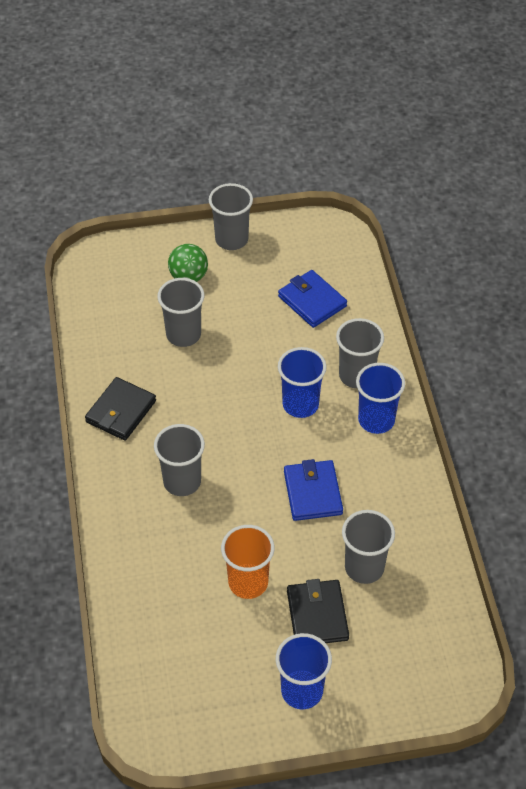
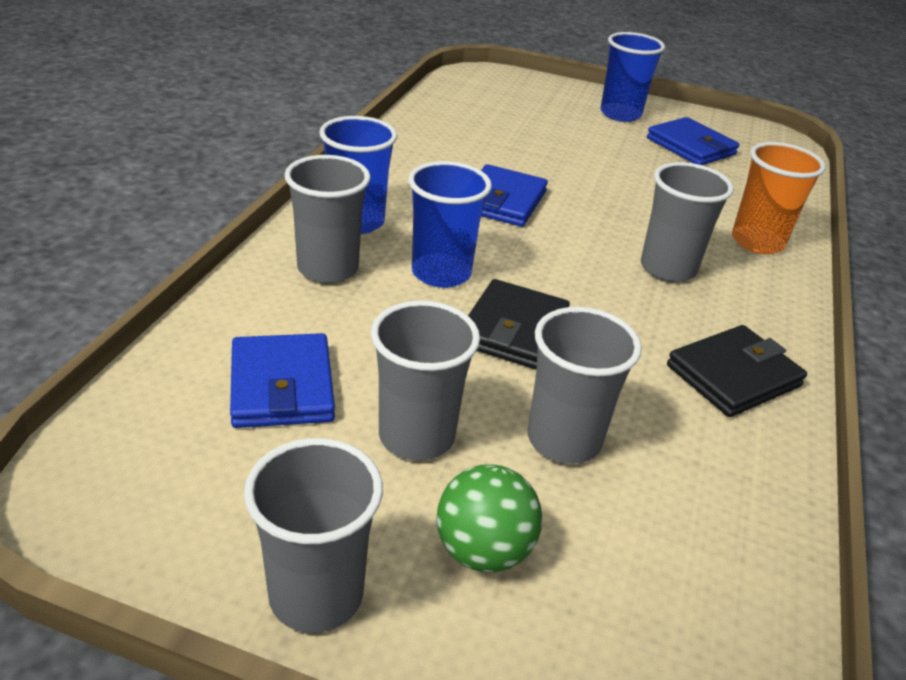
camera: 155 degrees left, 15 degrees down
orange cup [221,525,275,599] -> orange cup moved to [732,142,826,254]
black wallet [287,579,349,643] -> black wallet moved to [468,279,570,370]
grey cup [342,510,395,584] -> grey cup moved to [371,301,480,461]
none -> blue wallet [647,117,739,165]

